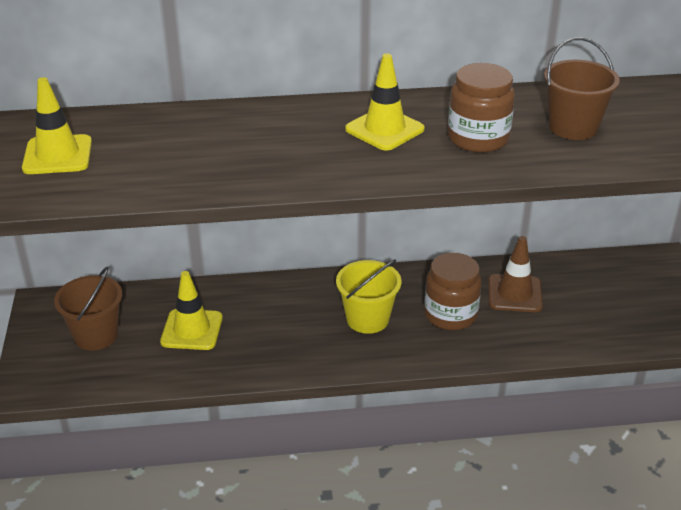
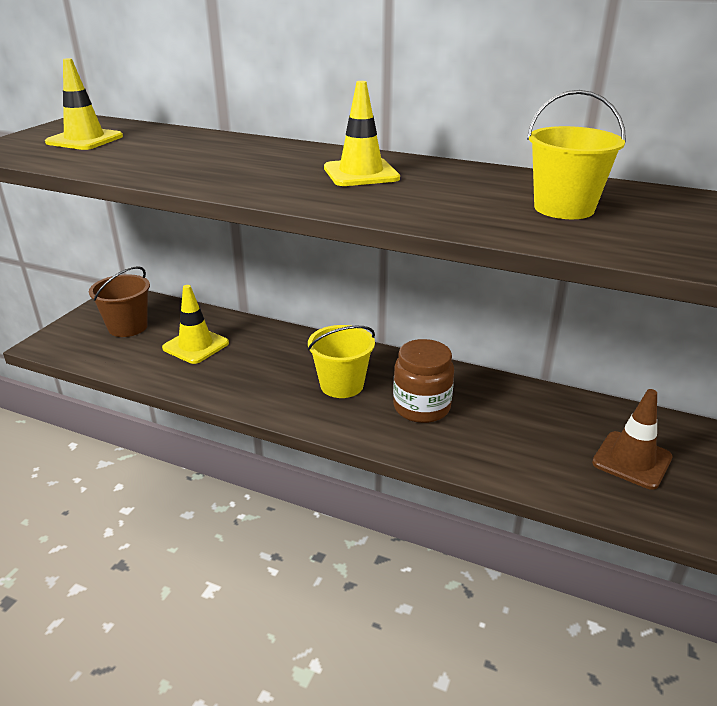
camera: 30 degrees right, 5 degrees down
brown jar [448,63,515,153] -> none
brown traffic cone [488,236,543,312] -> brown traffic cone moved to [592,389,673,490]
brown bucket [544,37,620,140] -> yellow bucket [527,90,626,219]

